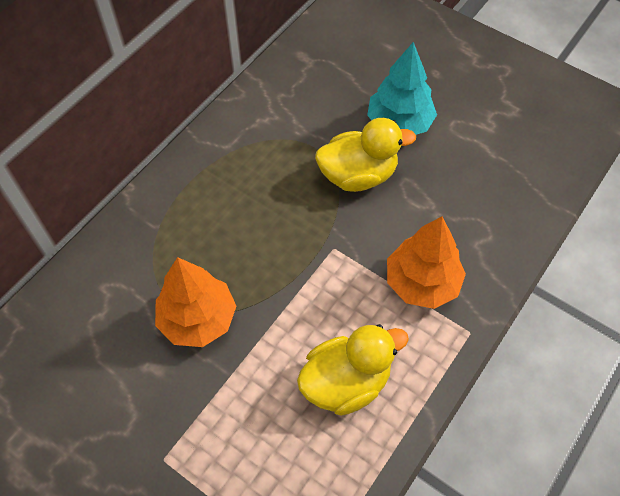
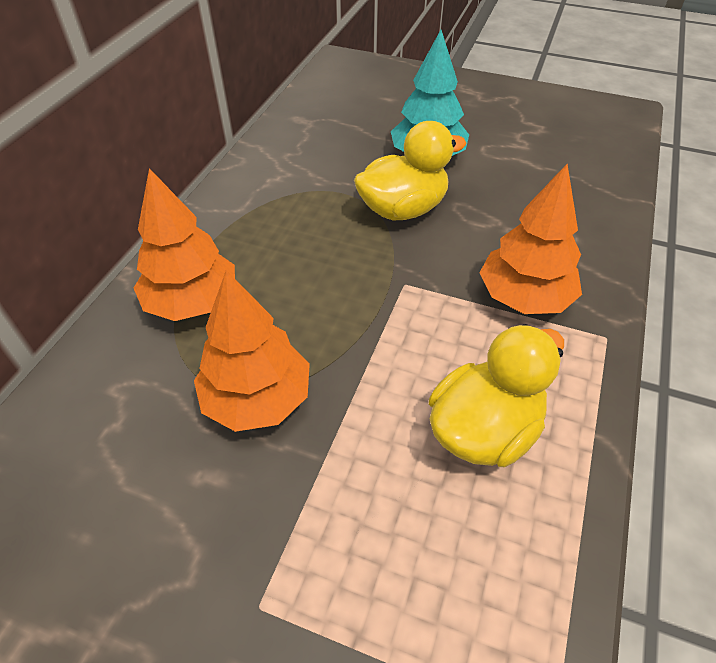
camera: 15 degrees left, 10 degrees down
none -> orange tree [134,168,235,321]

